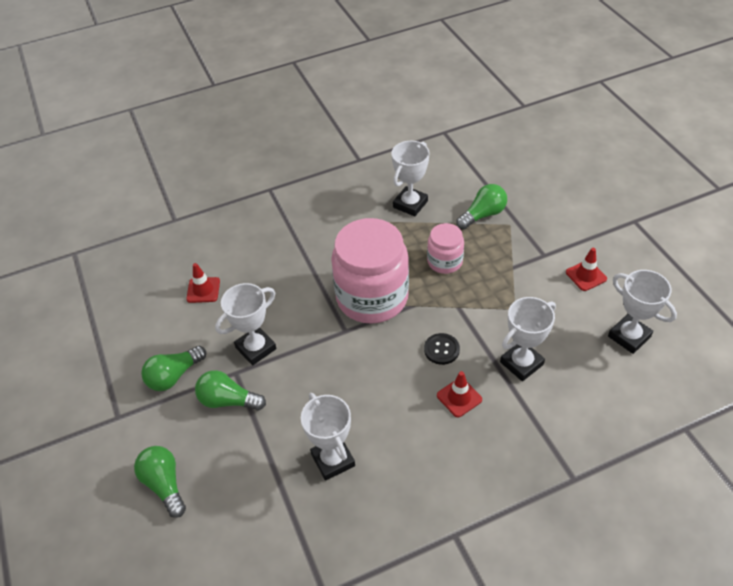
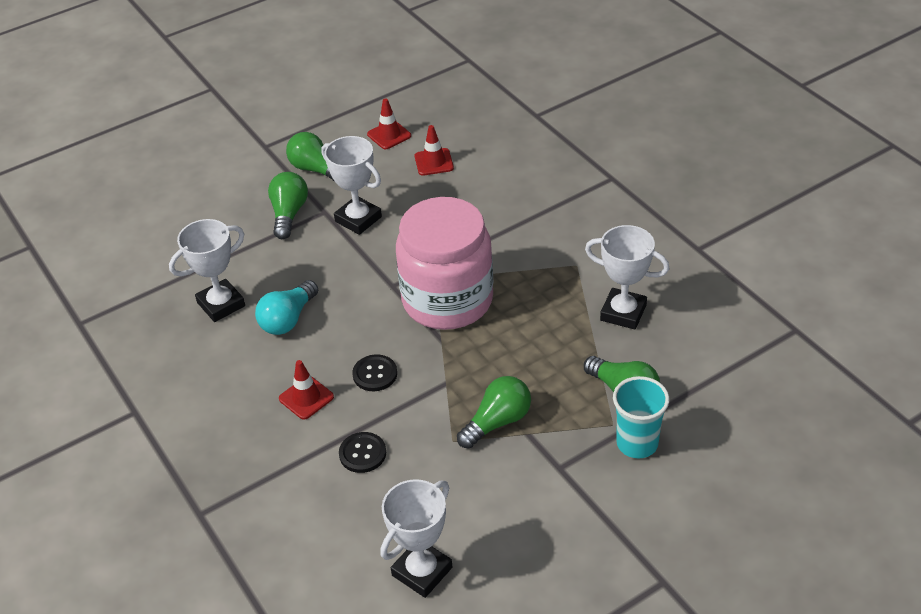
camera: 80 degrees right, 5 degrees down
green light bulb [134,446,186,518] -> green light bulb moved to [457,376,531,449]
pink jar [427,223,464,274] -> none
white trophy [500,297,556,381] -> black button [339,432,386,473]
red traffic cone [566,248,607,291] -> red traffic cone moved to [367,98,411,149]
none -> turquoise light bulb [255,280,318,335]
none -> turquoise cup [613,376,669,458]

